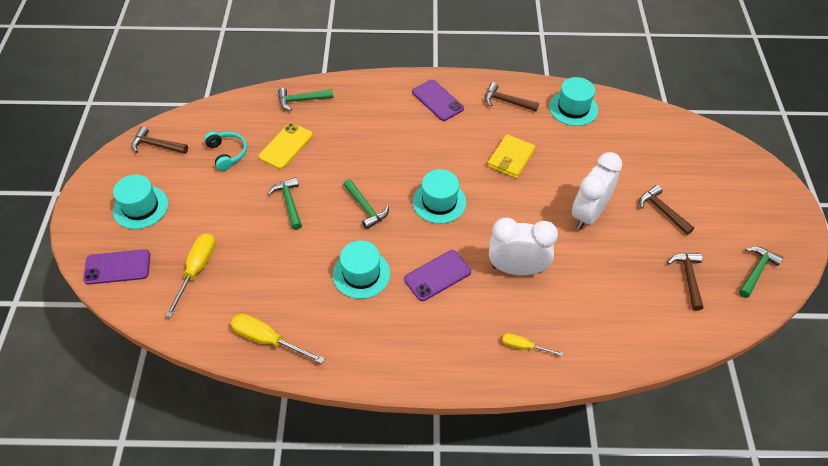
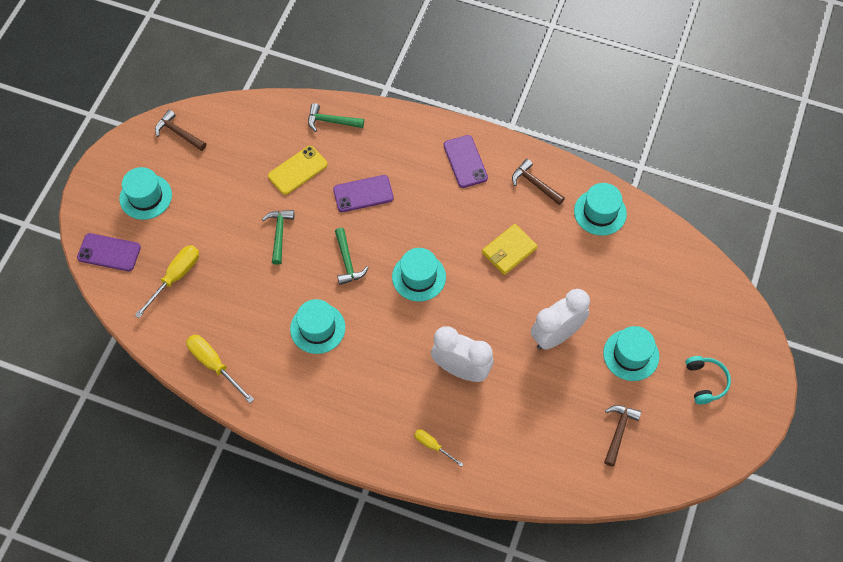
camera: 20 degrees right, 10 degrees up
turquoise headphones [204,132,247,171] -> turquoise headphones moved to [685,356,731,404]
purple phone [404,250,471,301] -> purple phone moved to [333,175,394,212]
brown hammer [639,185,694,235] -> turquoise hat [603,326,659,381]
green hammer [739,247,783,298] -> none

